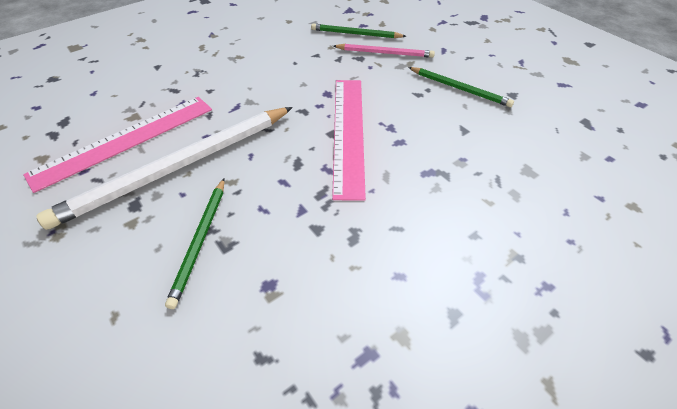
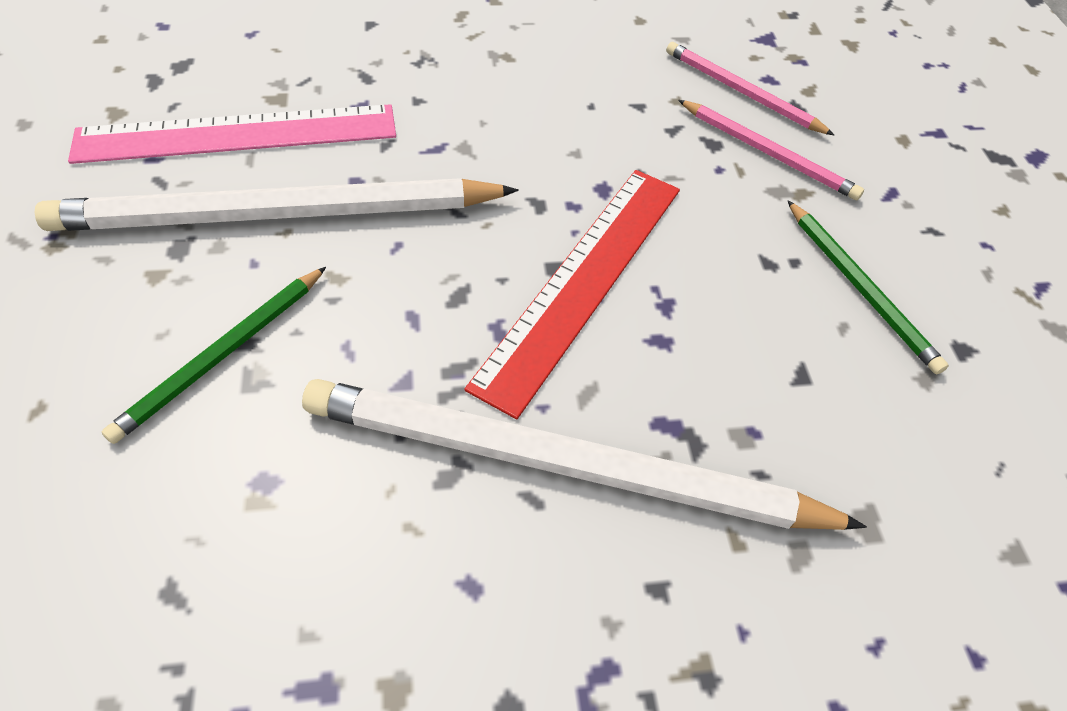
camera: 25 degrees right, 5 degrees up
green pencil [311,24,406,38] -> pink pencil [666,42,834,135]
pink ruler [332,80,366,201] -> red ruler [464,170,680,419]
none -> white pencil [302,379,867,530]

